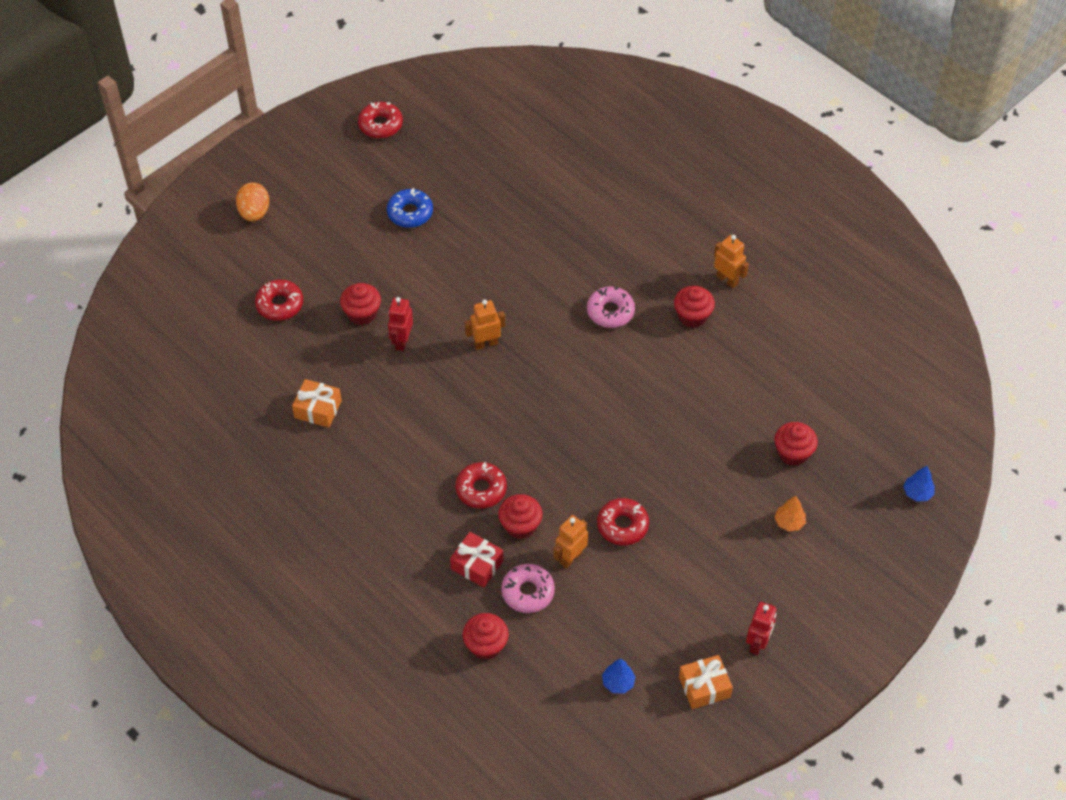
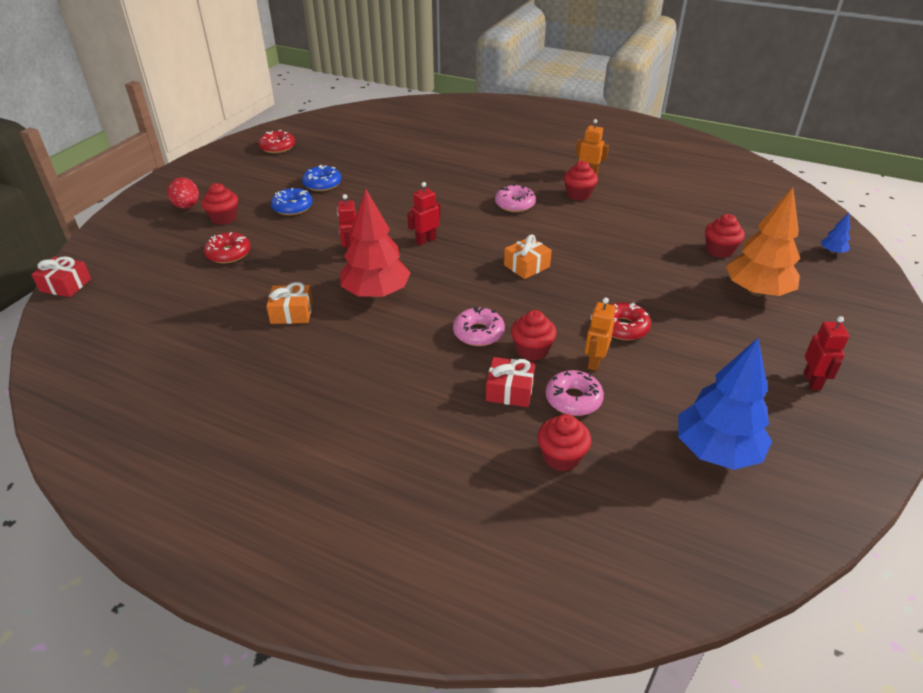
camera: 20 degrees left, 15 degrees down
orange egg [236,182,269,222] -> red egg [168,178,199,209]
red cupcake [340,283,381,325] -> red cupcake moved to [201,183,238,225]
red donut [455,462,507,509] -> pink donut [453,306,505,346]
orange robot [465,300,505,350] -> red robot [407,182,441,246]
blue tree [602,658,636,694] -> blue tree [678,338,772,470], size x2.38
orange gift [679,655,733,709] -> orange gift moved to [504,235,552,279]
orange tree [774,496,806,531] -> orange tree [726,188,800,297], size x2.38
none -> red gift [31,256,91,297]
none -> blue donut [271,188,313,215]
none -> red tree [340,189,410,298]

